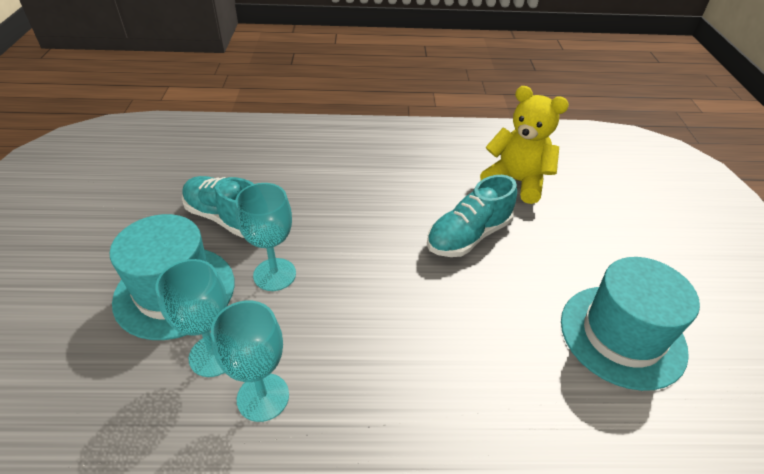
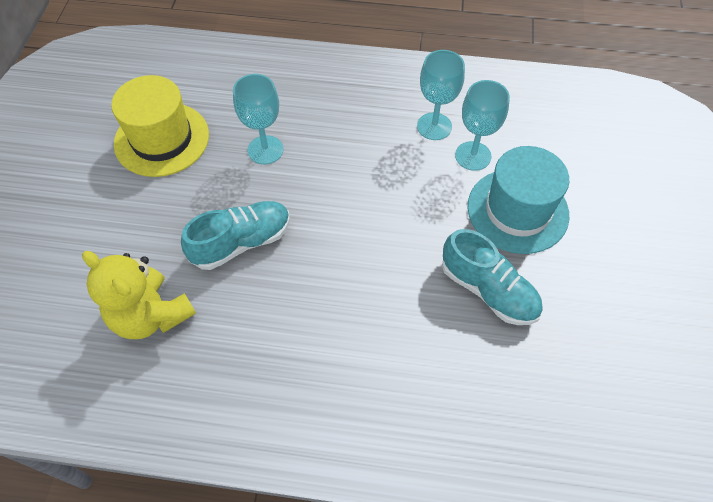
camera: 170 degrees left, 15 degrees up
turquoise goblet [235,183,296,291] -> turquoise goblet moved to [233,74,284,164]
turquoise hat [561,257,700,391] -> yellow hat [111,75,209,177]

